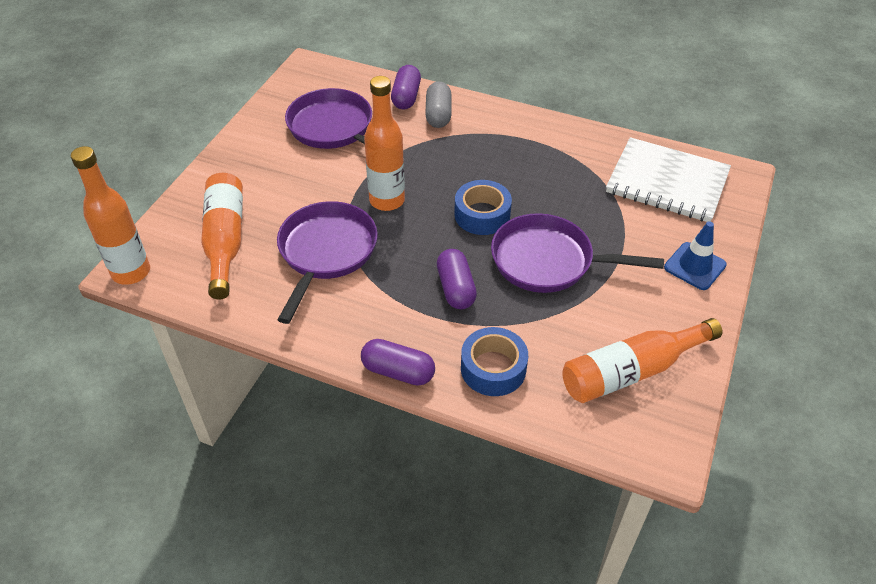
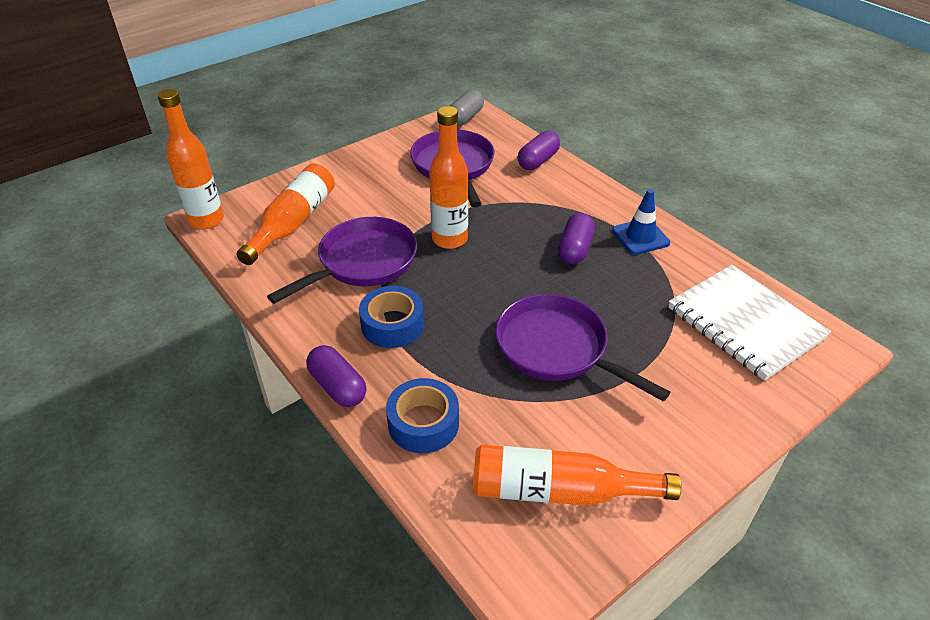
camera: 30 degrees right, 5 degrees down
grey capsule [425,82,452,128] -> grey capsule moved to [450,90,484,127]
purple capsule [437,249,477,309] -> purple capsule moved to [558,213,595,264]
blue tape [454,180,512,235] -> blue tape moved to [359,286,424,348]
blue traffic cone [664,221,727,290] -> blue traffic cone moved to [612,189,670,255]

